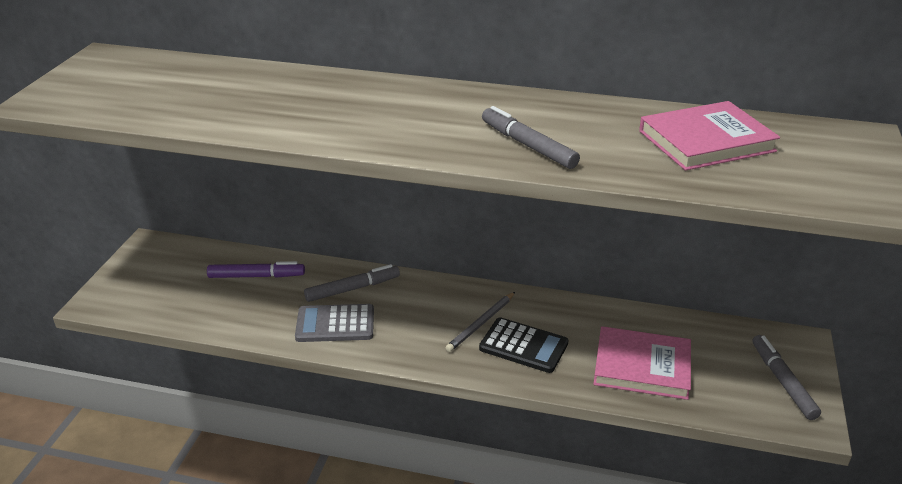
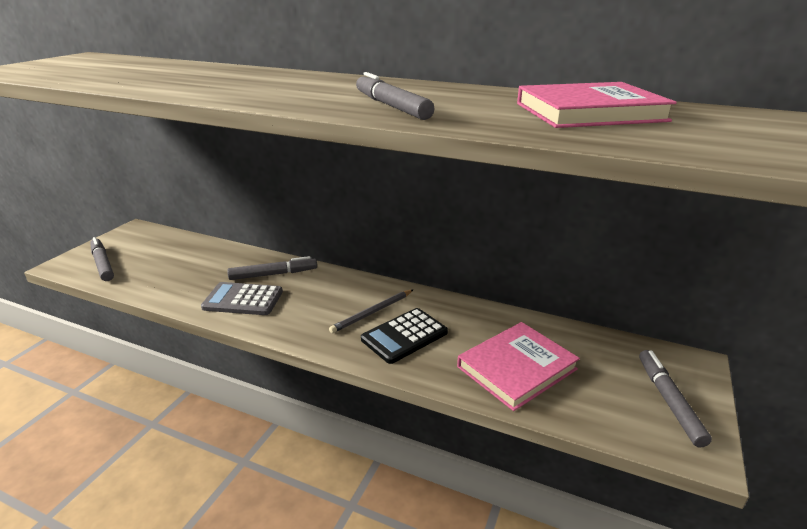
camera: 10 degrees right, 5 degrees down
purple marker [207,261,305,278] -> none
black calculator [479,317,569,373] -> black calculator turned 105 degrees clockwise [361,308,448,364]
pink book [593,326,691,400] -> pink book turned 60 degrees counterclockwise [457,322,580,411]
none -> grey marker [90,237,114,281]

